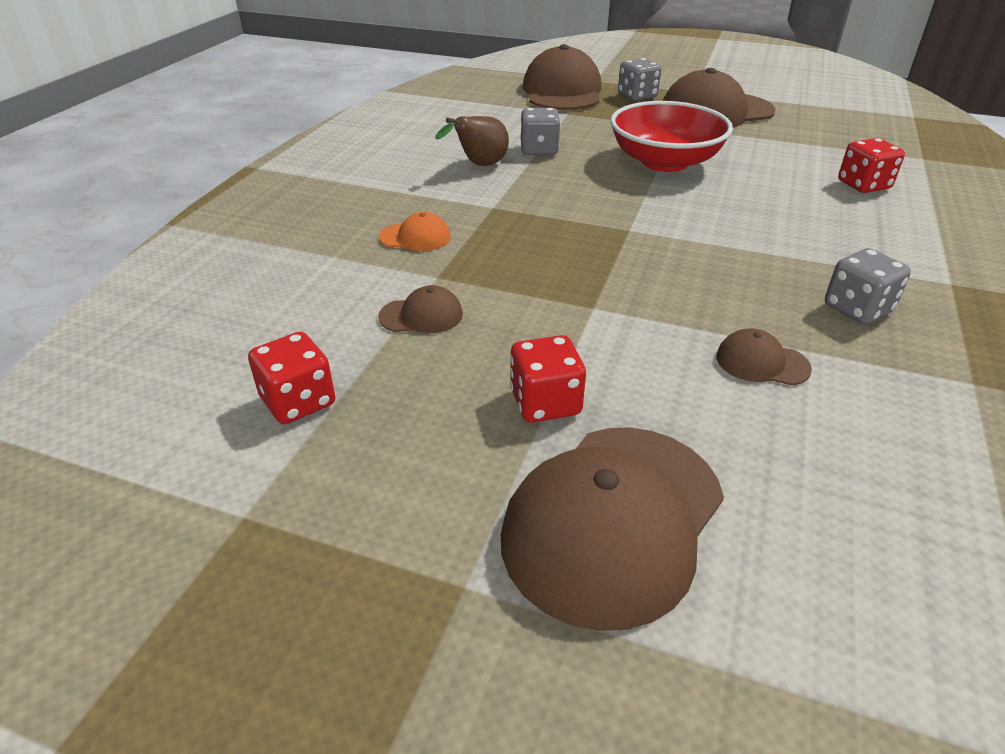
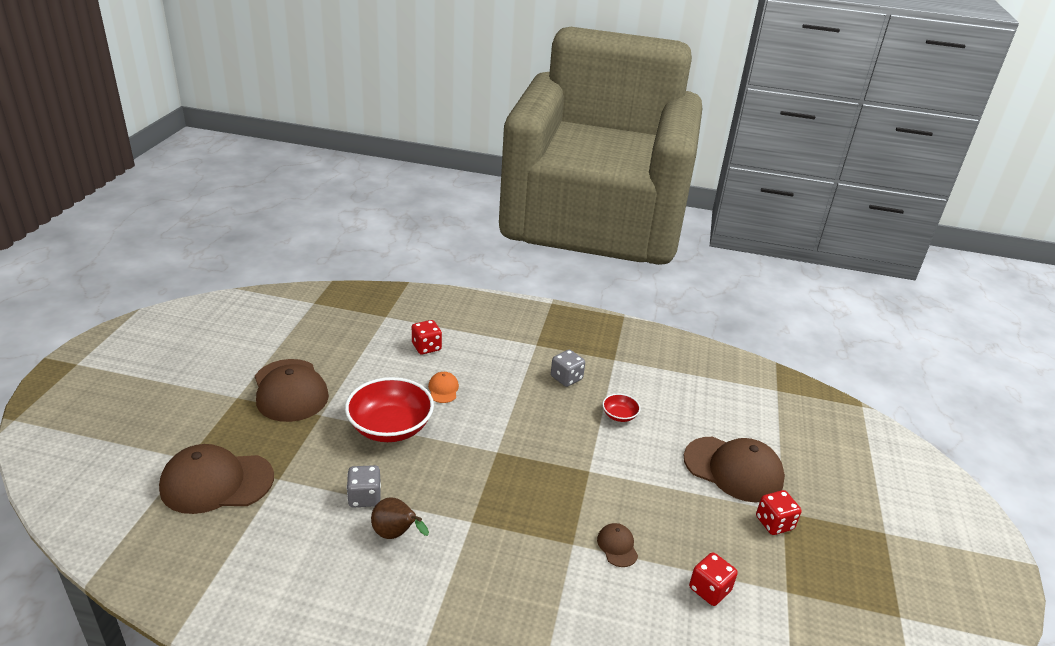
camera: 100 degrees left, 5 degrees down
orange cap [379,212,451,251] -> orange cap moved to [428,372,459,403]
red dice [510,335,586,423] -> red dice moved to [756,490,802,535]
grey dice [618,58,662,101] -> none
brown cap [716,329,812,386] -> red bowl [602,394,641,422]

